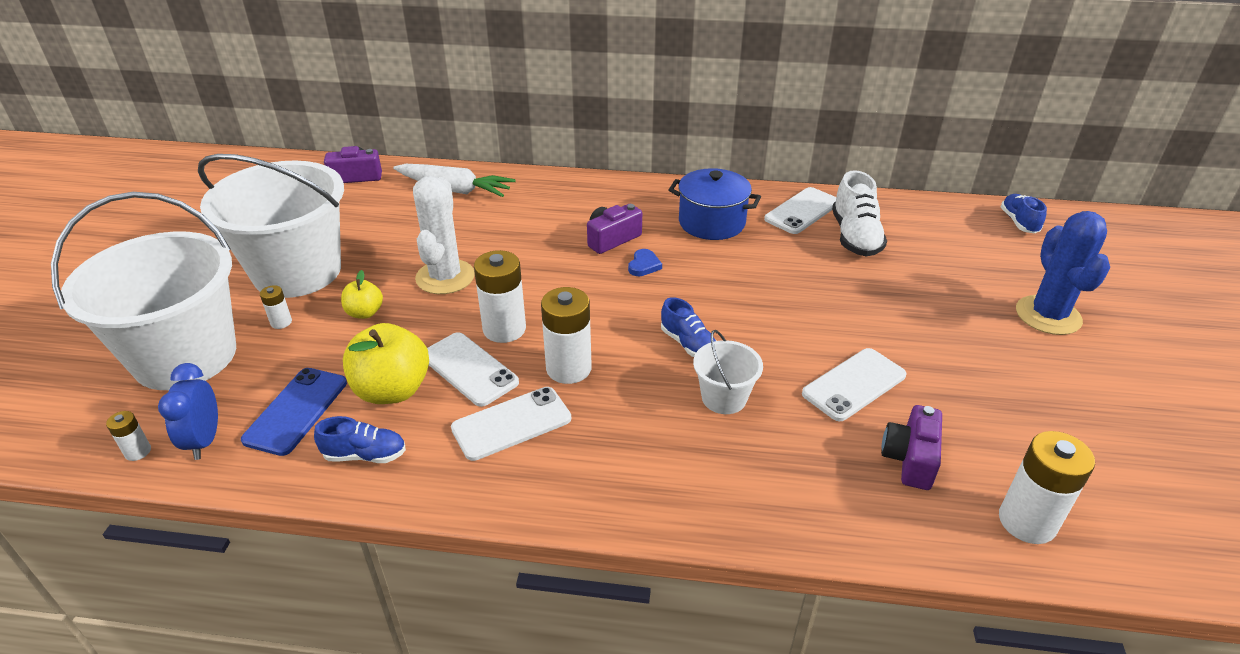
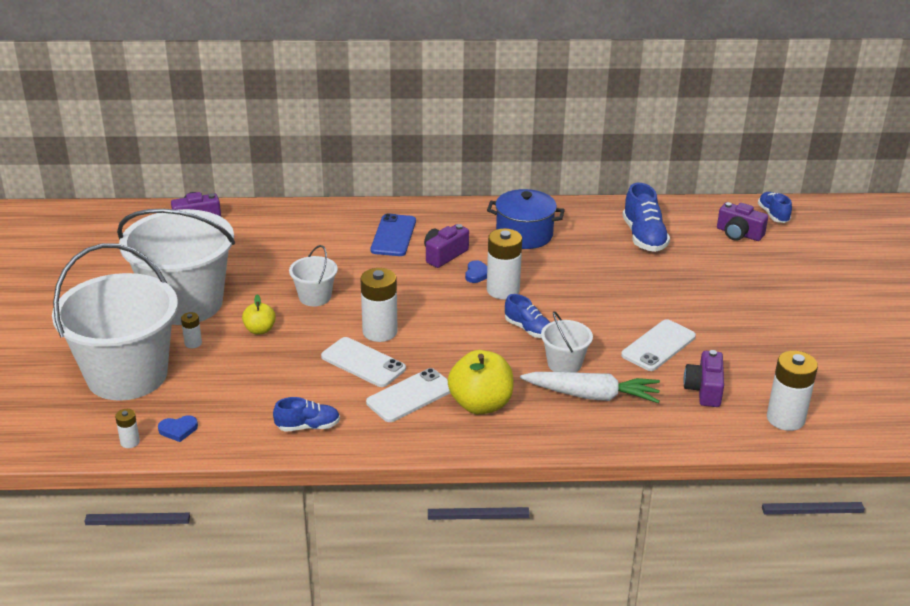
camera: 10 degrees left, 5 degrees down
blue clock [158,363,218,460] -> blue heart [158,415,198,442]
blue phone [241,368,347,456] -> blue phone moved to [371,213,416,256]
yellow apple [343,323,429,404] -> yellow apple moved to [448,350,514,415]
white carrot [393,164,516,197] -> white carrot moved to [520,372,660,403]
white cactus [413,176,475,294] -> white bucket [289,245,338,306]
white battery [541,287,592,384] -> white battery moved to [487,228,522,299]
white phone [764,187,836,234] -> none
white shoe [832,170,887,256] -> blue shoe [622,183,670,252]
blue cactus [1016,211,1110,335] -> none
none -> purple camera [717,202,768,241]

